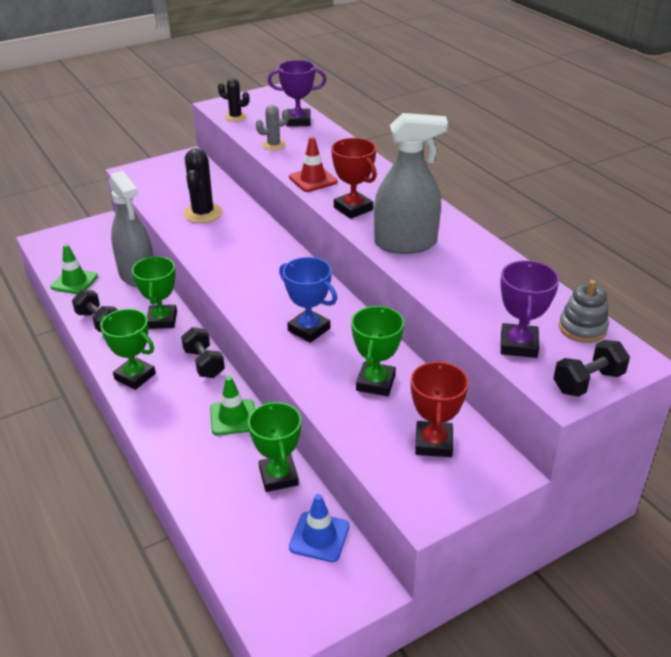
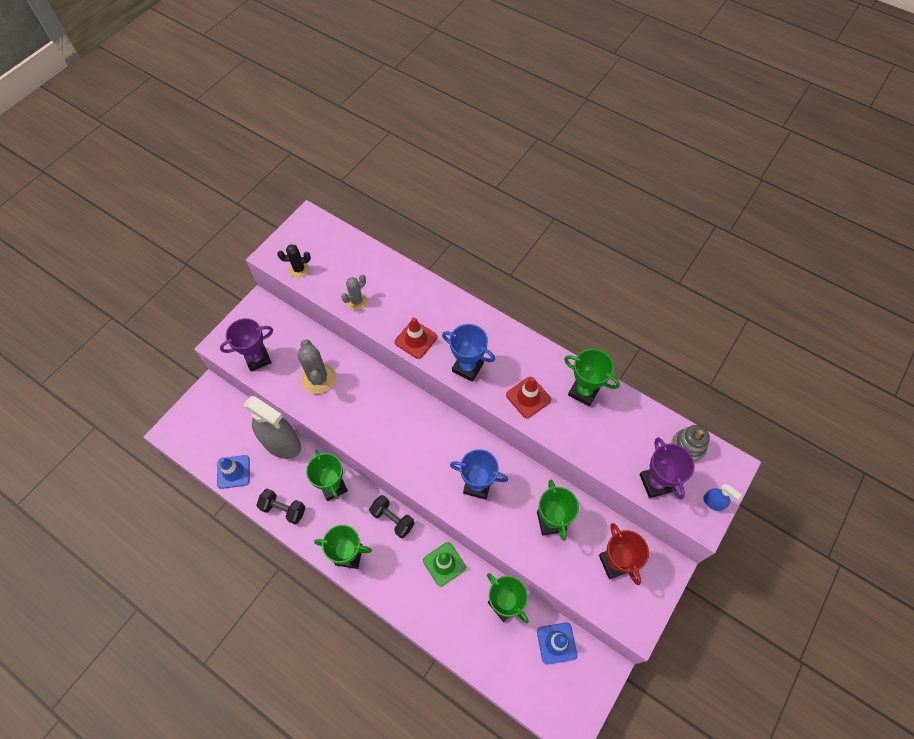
camera: 25 degrees left, 25 degrees up
green traffic cone [51,244,98,294] -> blue traffic cone [217,455,250,489]
black cactus [183,148,223,223] -> grey cactus [298,339,336,394]
purple trophy [268,60,326,127] -> purple trophy moved to [220,318,273,371]
red trophy [331,138,377,219] -> blue trophy [442,324,495,382]
grey spray bottle [374,113,448,254] -> red traffic cone [506,377,551,418]
black dumbbell [553,340,630,397] -> blue spray bottle [703,484,741,511]
none -> green trophy [564,349,620,407]

